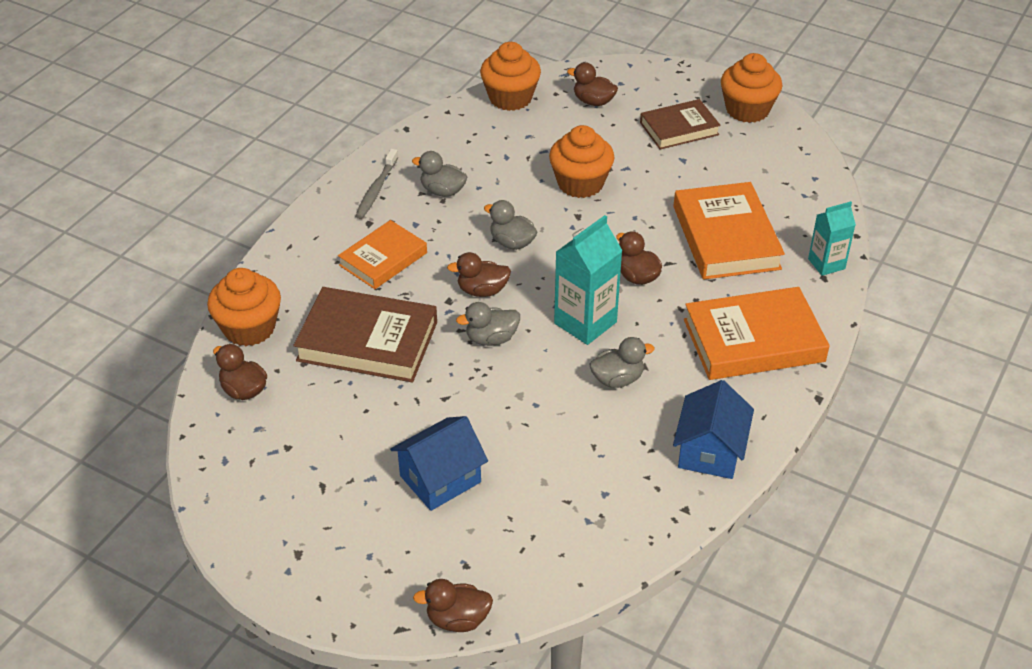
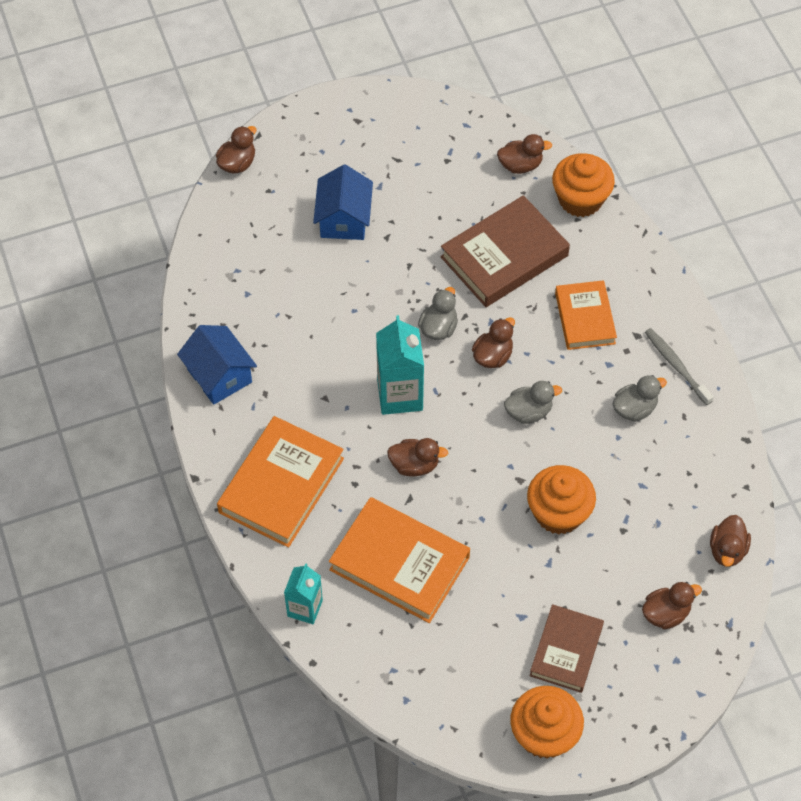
camera: 130 degrees right, 15 degrees up
orange cupcake [480,42,541,111] -> brown duck [710,515,751,567]
grey duck [590,337,655,388] -> none

